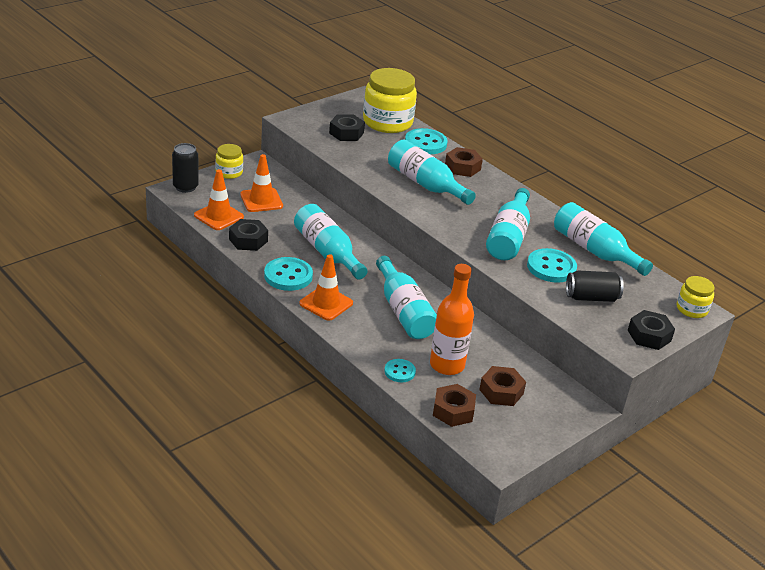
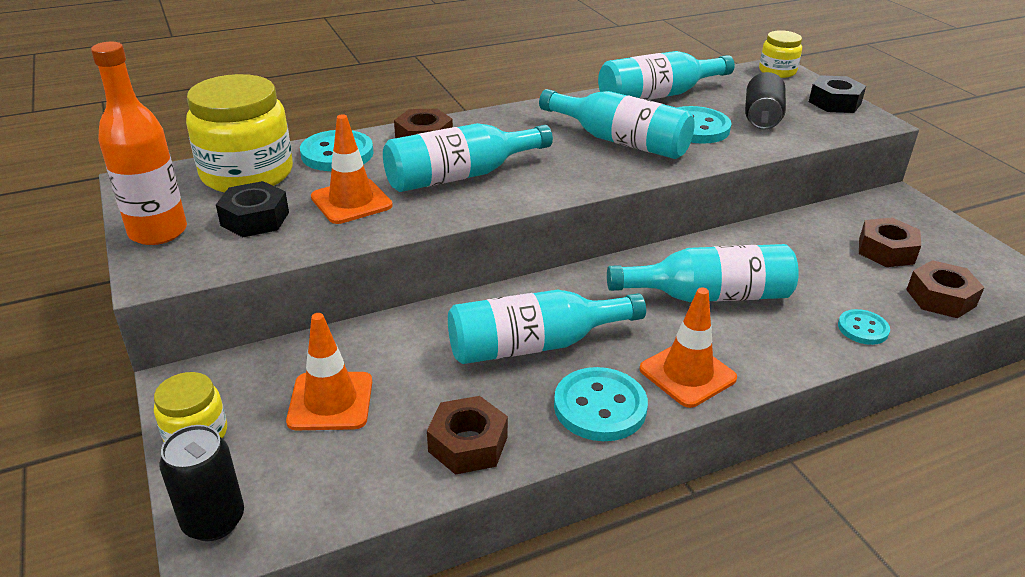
camera: 70 degrees left, 0 degrees up
orange traffic cone [194,169,244,230] -> orange traffic cone moved to [311,114,393,224]
black nut [229,219,268,251] -> brown nut [427,396,508,475]
orange bottle [430,264,474,375] -> orange bottle moved to [91,42,187,245]

